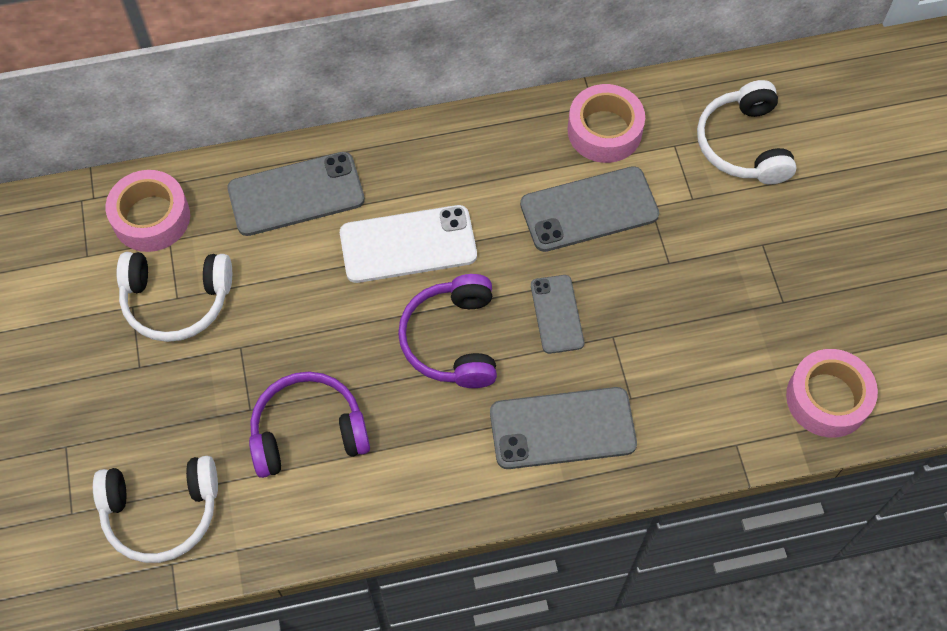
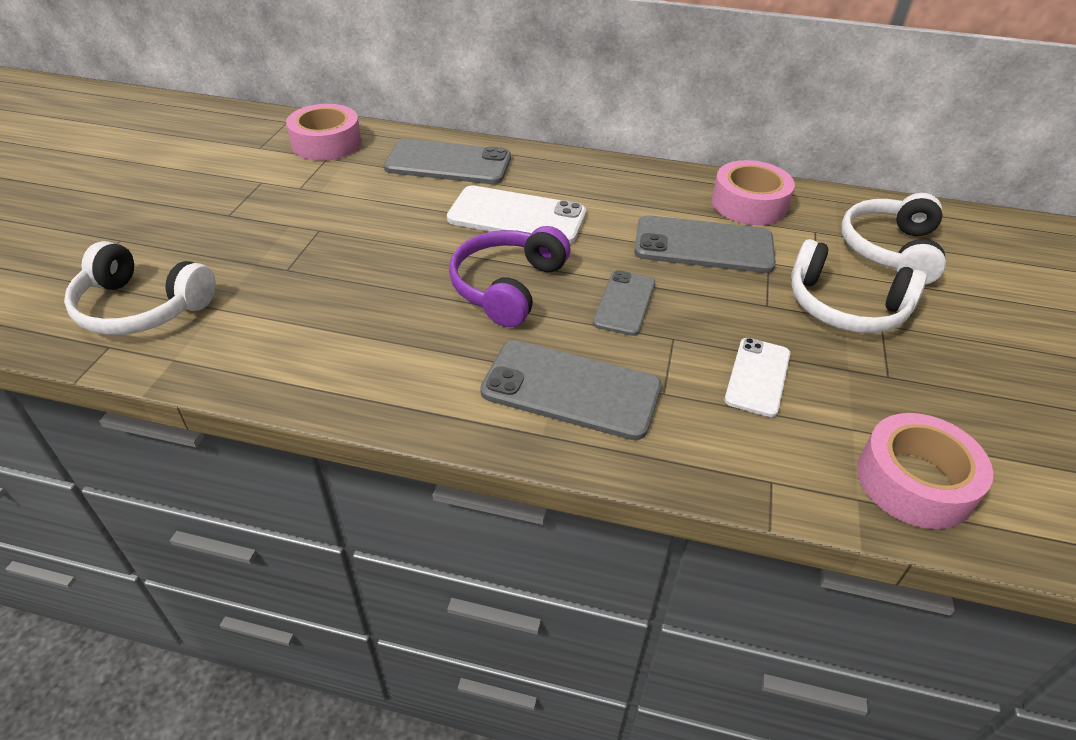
camera: 25 degrees right, 20 degrees down
white headphones [116,252,232,342] -> white headphones moved to [791,239,927,333]
purple headphones [249,372,370,478] -> none
none -> white phone [724,338,790,417]

